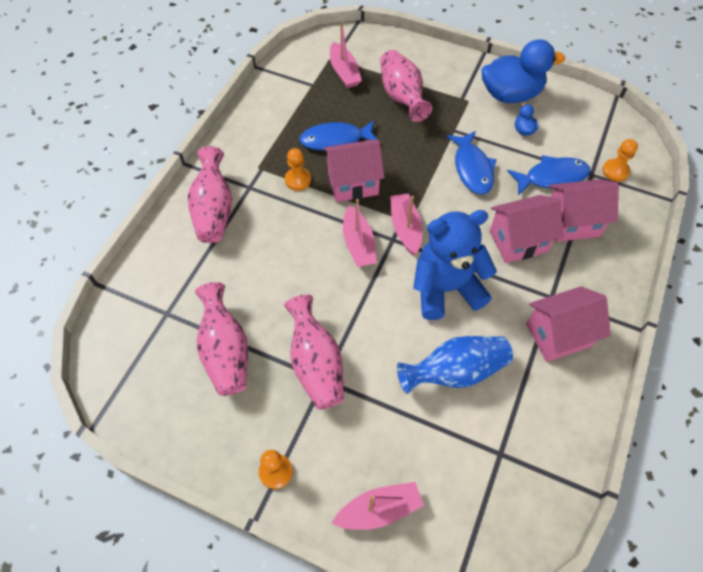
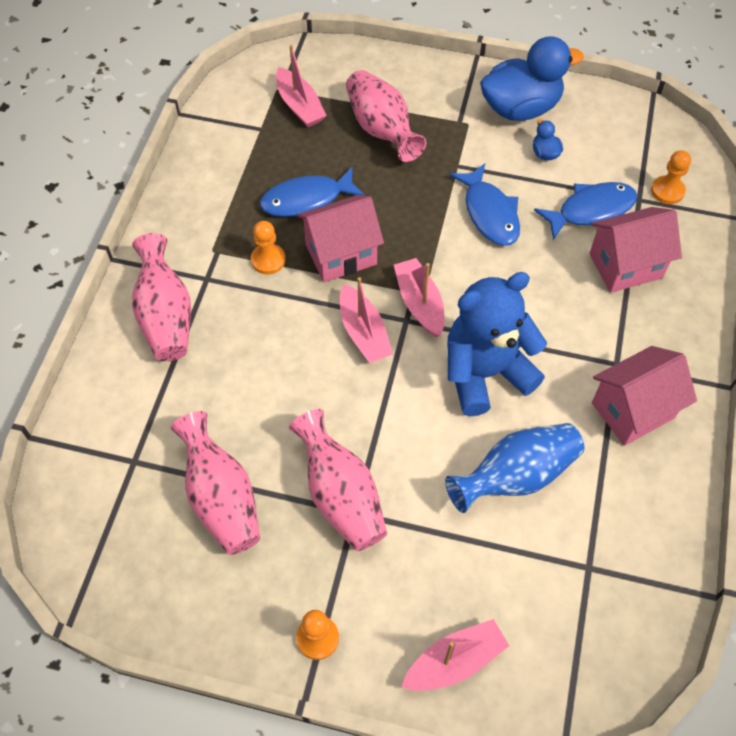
camera: 10 degrees left, 0 degrees up
pink house [490,195,564,263] -> none

